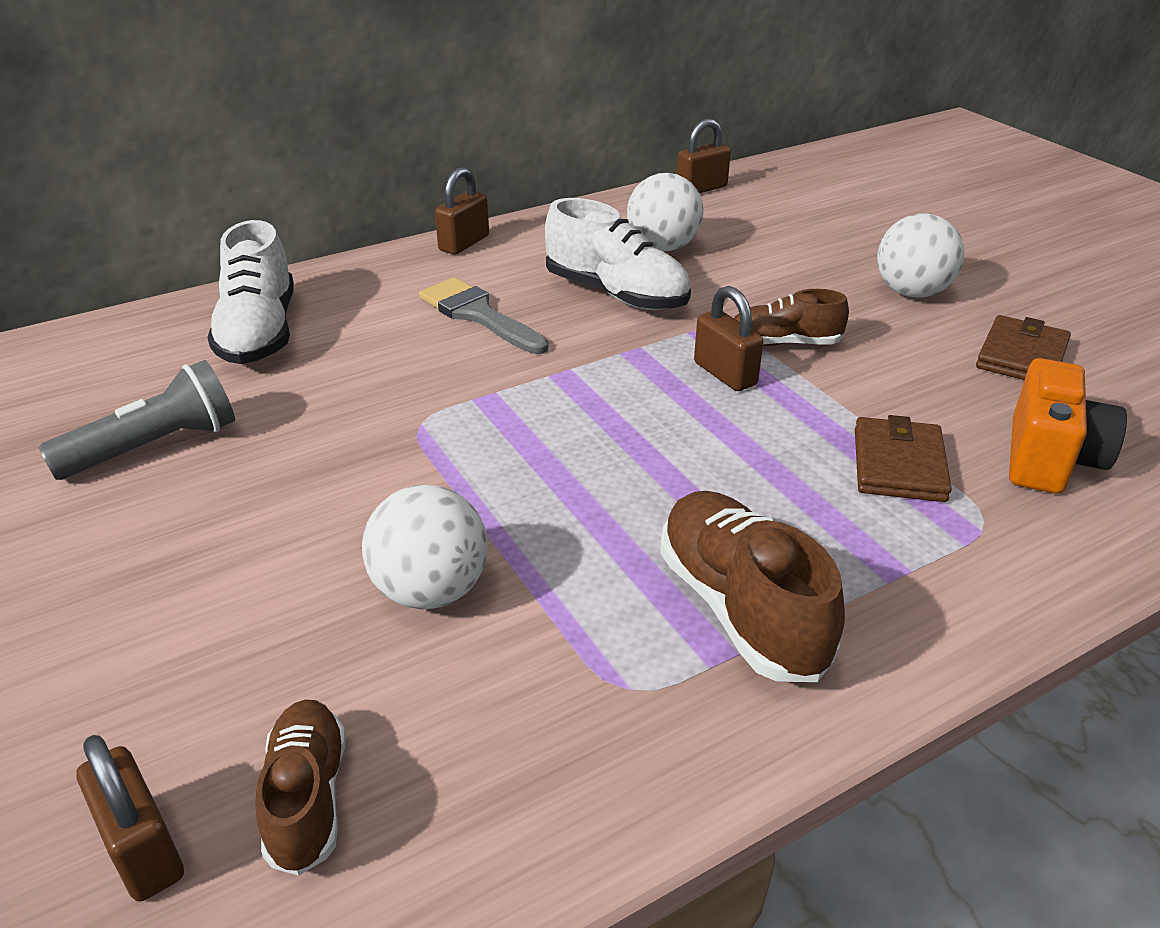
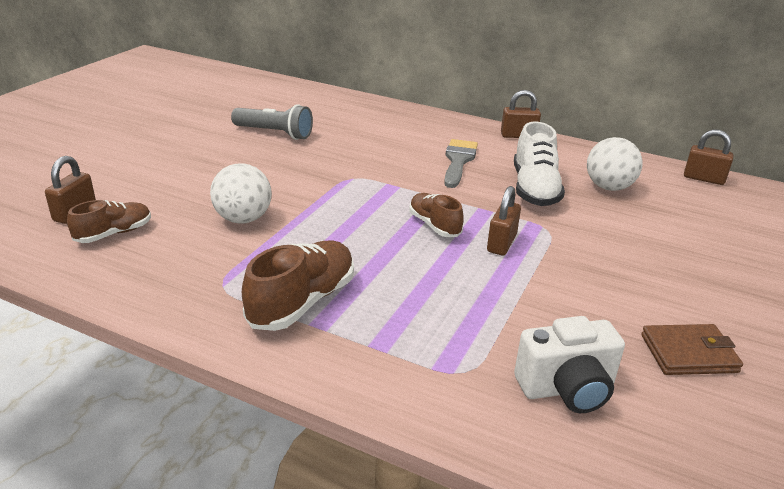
camera: 55 degrees right, 5 degrees down
white shoe [207,220,294,364] -> none
brown shoe [734,289,849,346] -> brown shoe moved to [409,193,464,237]
brown wallet [855,415,952,502] -> none
white ball [877,214,964,298] -> none
orange camera [1009,358,1127,493] -> white camera [514,316,625,413]

